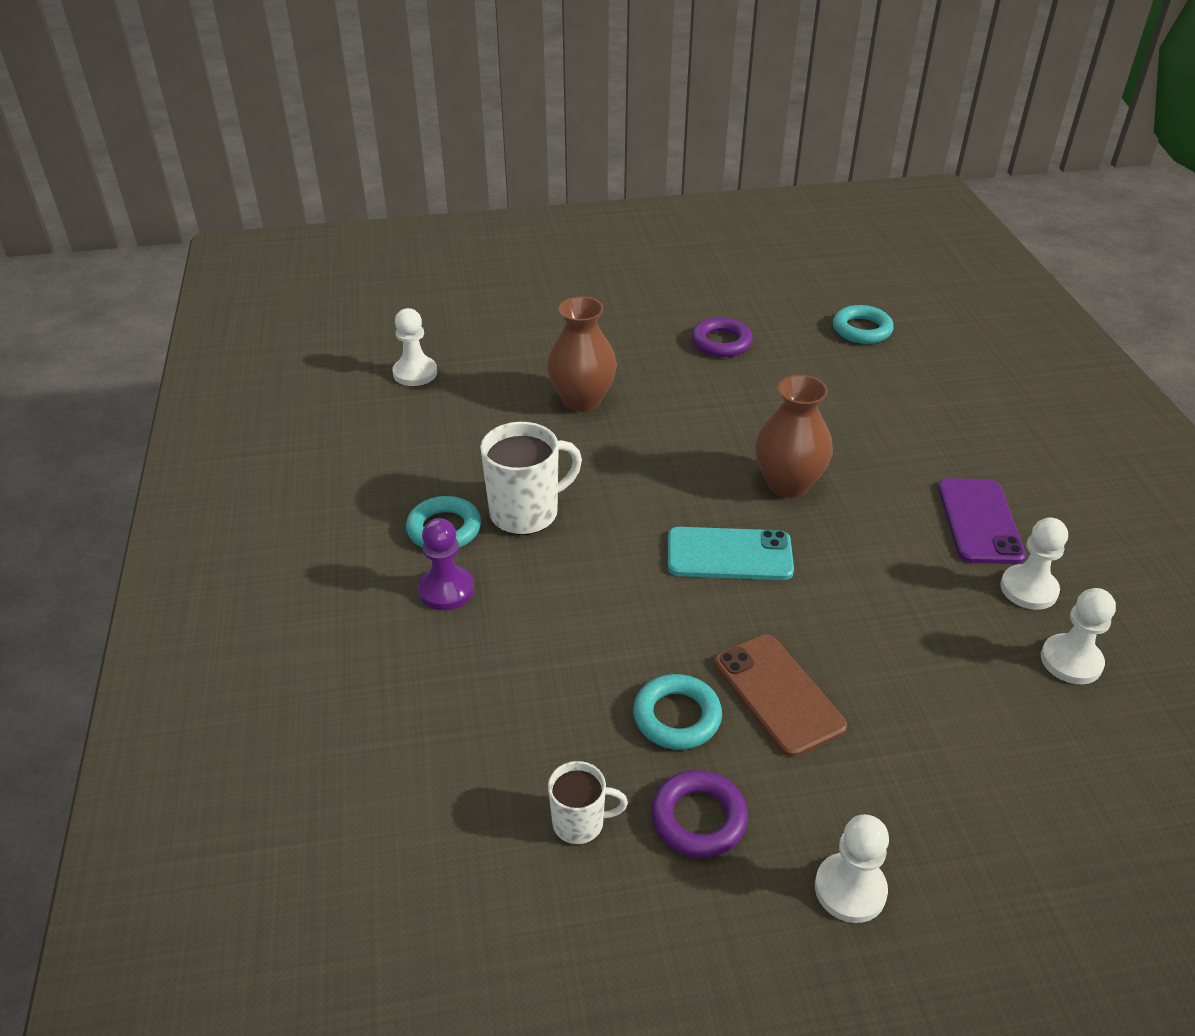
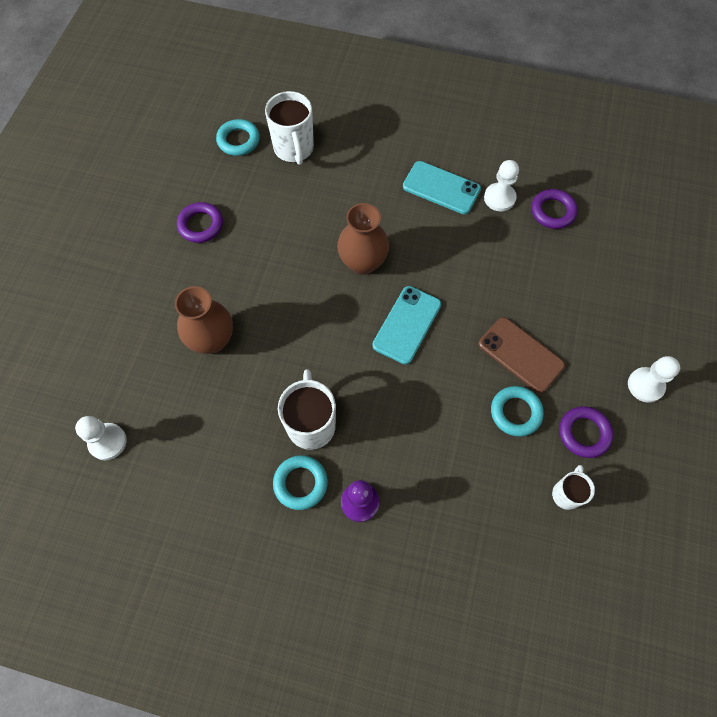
camera: 65 degrees left, 25 degrees up
brown phone [714,634,847,757] -> brown phone turned 45 degrees clockwise [478,317,565,393]
purple phone [938,478,1026,564] -> turquoise phone [403,161,481,214]
white pawn [1041,588,1116,684] -> purple ring [531,189,578,229]
none -> white mug [265,91,314,165]

